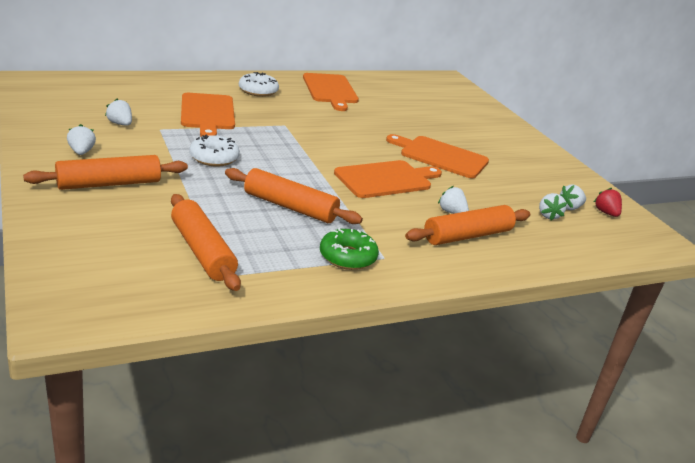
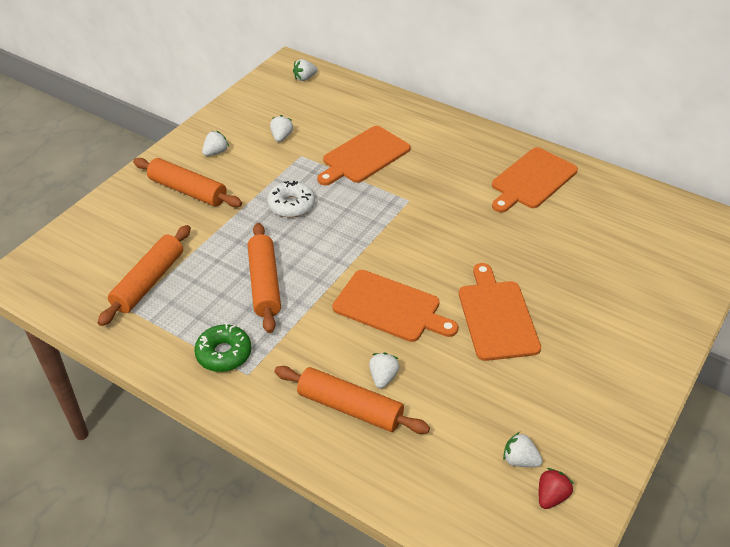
camera: 60 degrees right, 15 degrees up
white donut [239,72,279,97] -> none
white strawberry [539,193,567,220] -> white strawberry moved to [293,59,318,81]

